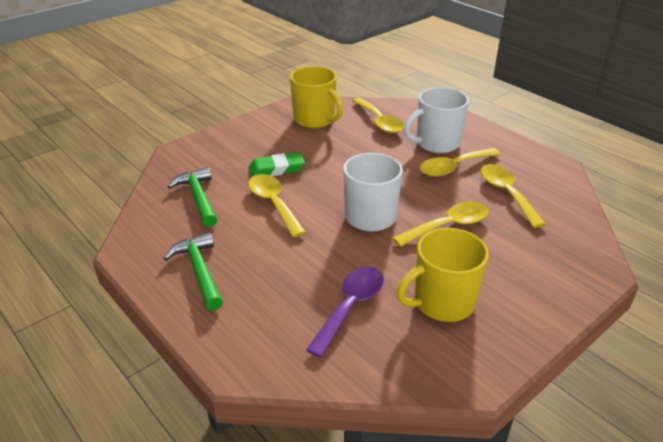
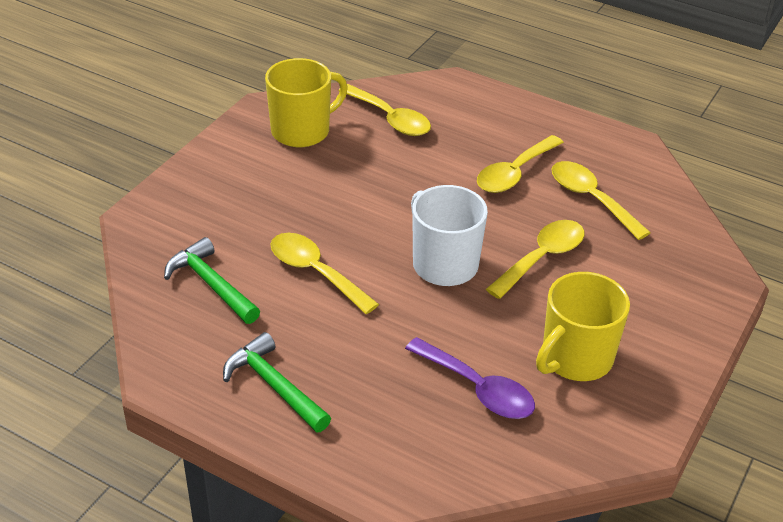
camera: 20 degrees left, 5 degrees up
green eraser [249,152,305,178] -> none
yellow mug [290,66,343,128] -> yellow mug turned 60 degrees counterclockwise [265,58,348,147]
purple spoon [306,266,384,358] -> purple spoon turned 120 degrees clockwise [405,337,535,419]
white mug [404,87,469,153] -> none

